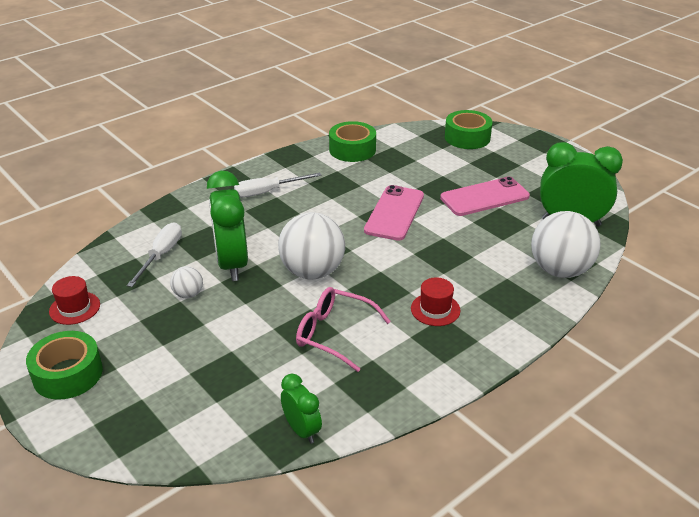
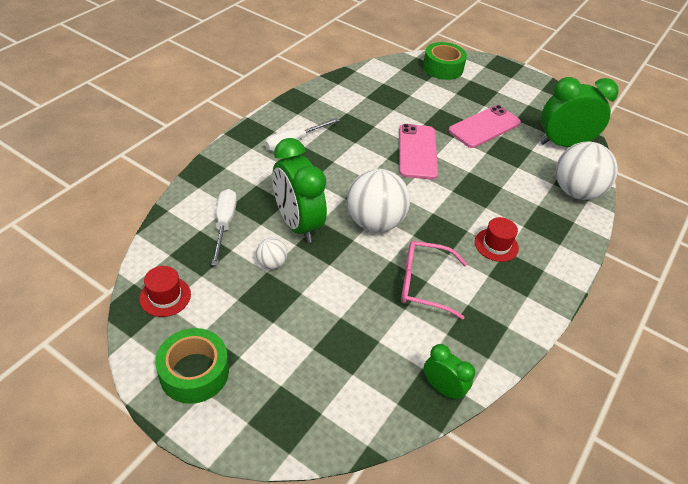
camera: 20 degrees left, 10 degrees up
green tape [329,121,376,162] -> none

